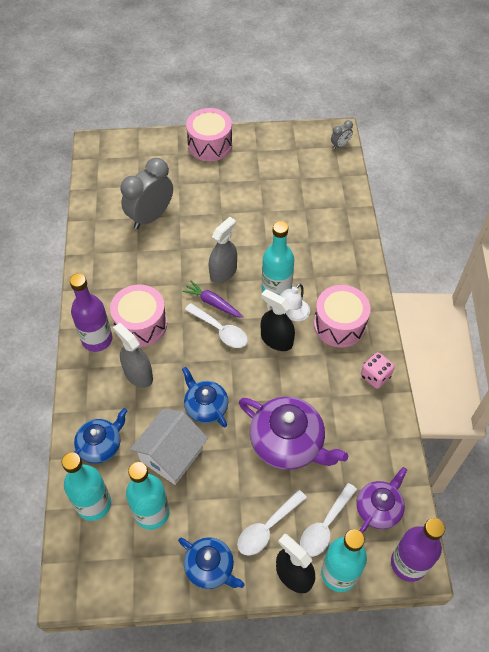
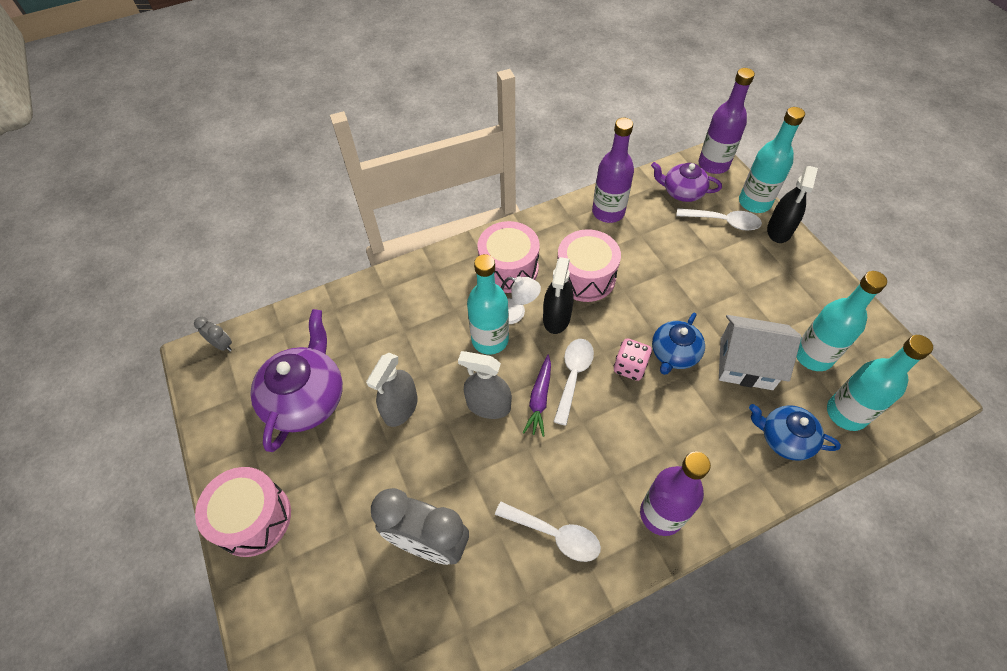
camera: 110 degrees left, 0 degrees up
pink drum [110,284,167,347] -> pink drum moved to [557,229,621,302]
grey spray bottle [113,323,153,388] -> grey spray bottle moved to [366,353,418,427]
blue teapot [178,537,245,589] -> none
white spoon [237,490,307,556] -> white spoon moved to [495,502,601,562]
purple teapot [239,397,348,470] -> purple teapot moved to [251,309,343,452]
pink dice [361,352,395,389] -> pink dice moved to [614,339,652,381]
none -> purple bottle [592,118,634,223]

